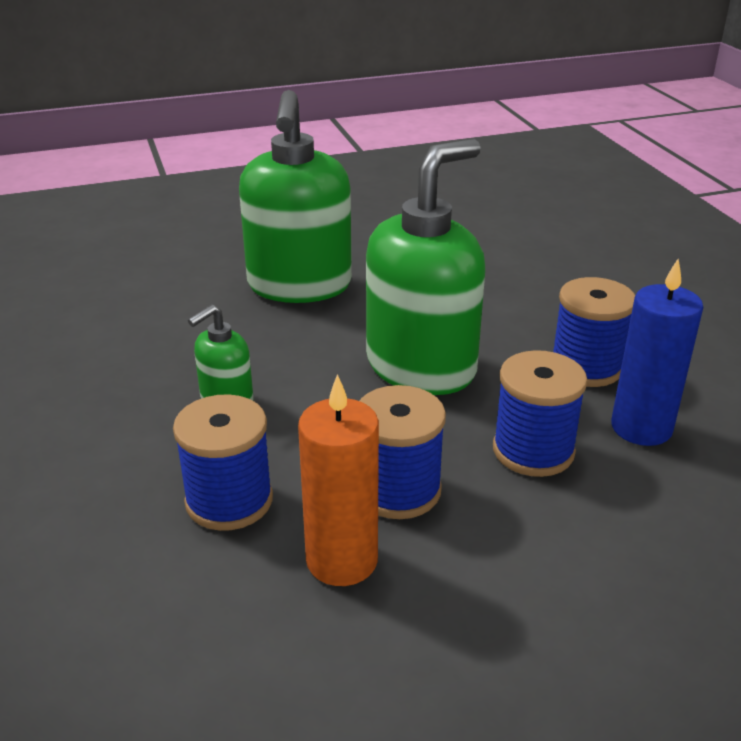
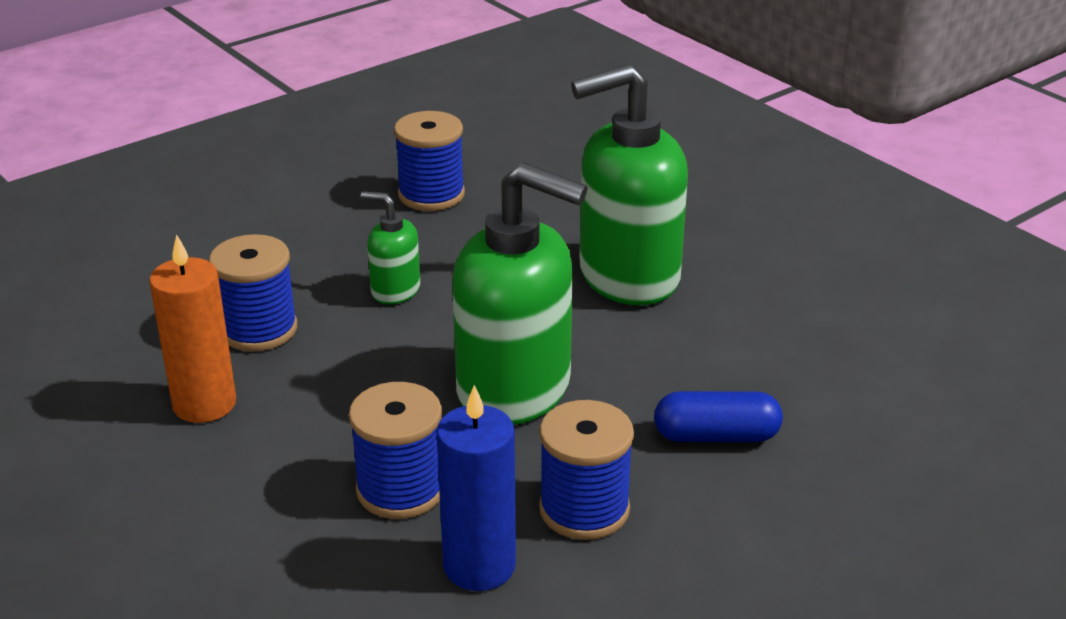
camera: 70 degrees right, 0 degrees up
blue spool [360,385,446,519] -> blue spool moved to [394,111,465,211]
none -> blue capsule [654,391,783,442]

